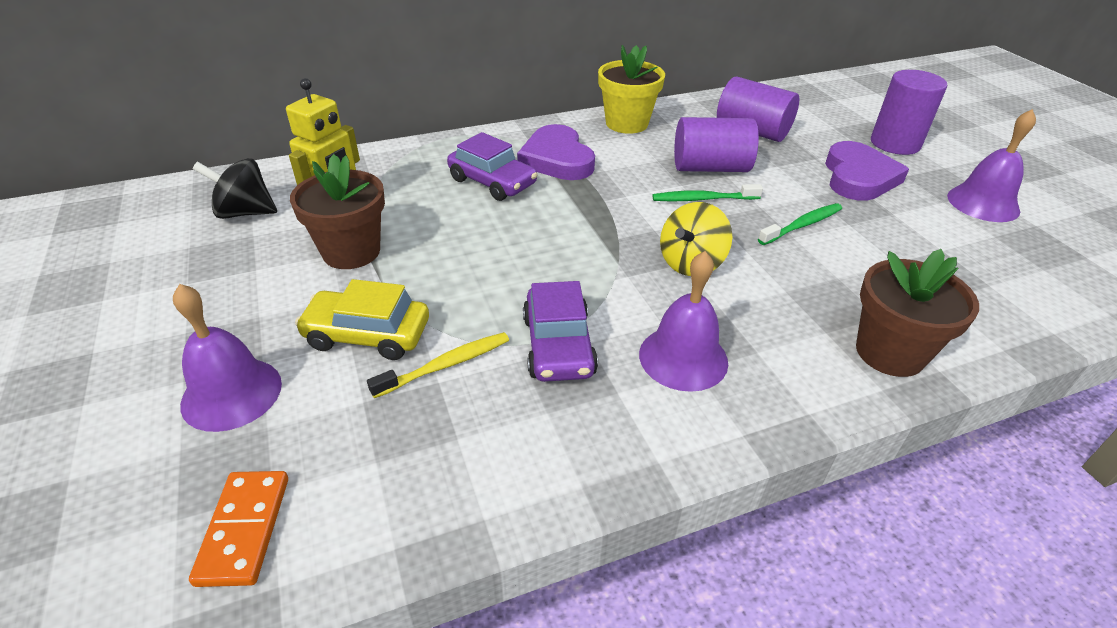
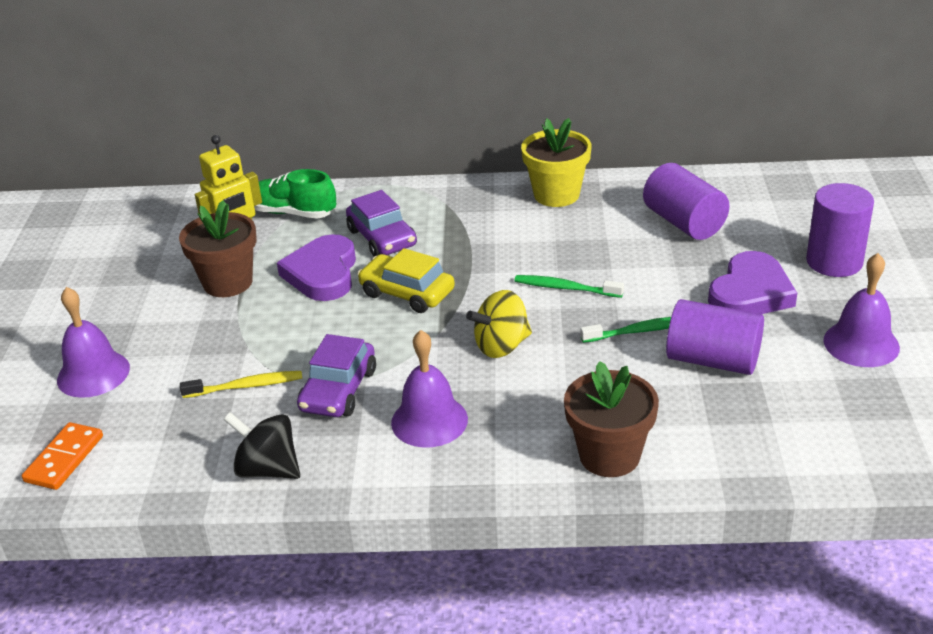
camera: 25 degrees right, 5 degrees down
black spinning top [193,158,277,219] -> black spinning top moved to [224,412,300,479]
yellow car [295,279,429,360] -> yellow car moved to [358,248,455,313]
purple heart [517,124,595,180] -> purple heart moved to [277,234,356,301]
purple cylinder [674,117,759,172] -> purple cylinder moved to [666,299,764,375]
none -> green shoe [254,169,336,219]

